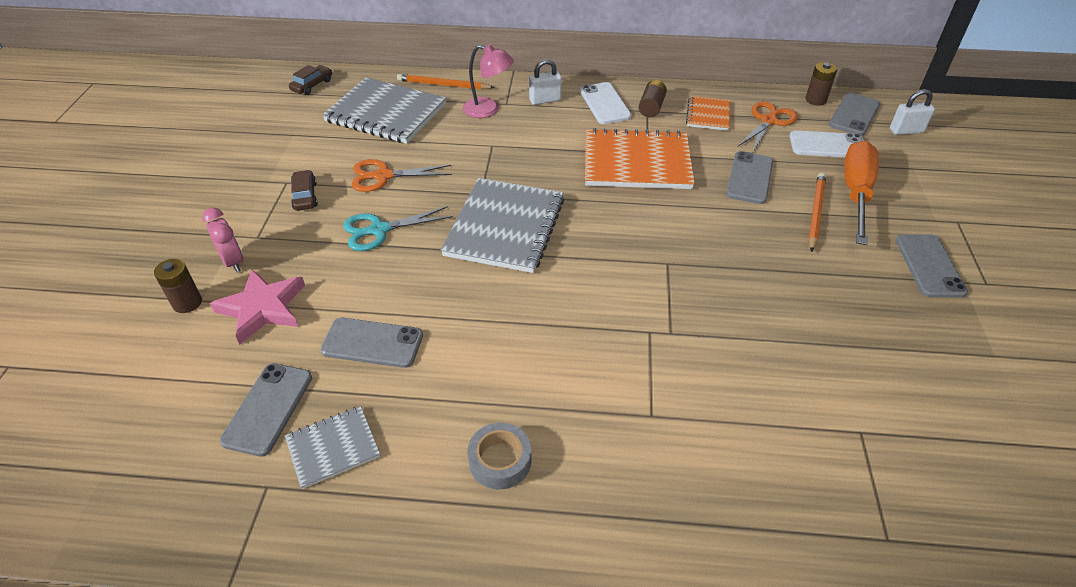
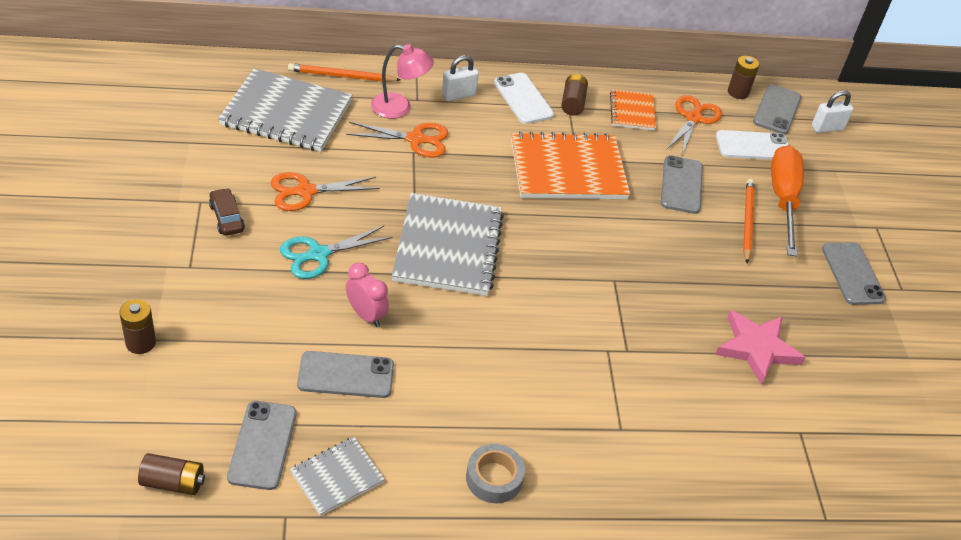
camera: 15 degrees left, 0 degrees up
pink clock [202,208,243,272] -> pink clock moved to [346,263,389,327]
pink star [210,269,305,345] -> pink star moved to [715,310,805,385]
brown car [289,65,332,95] -> none
none -> brown battery [138,453,205,495]
none -> orange scissors [346,122,448,158]

